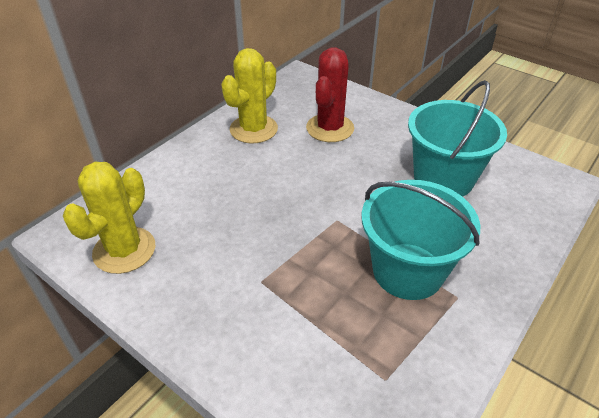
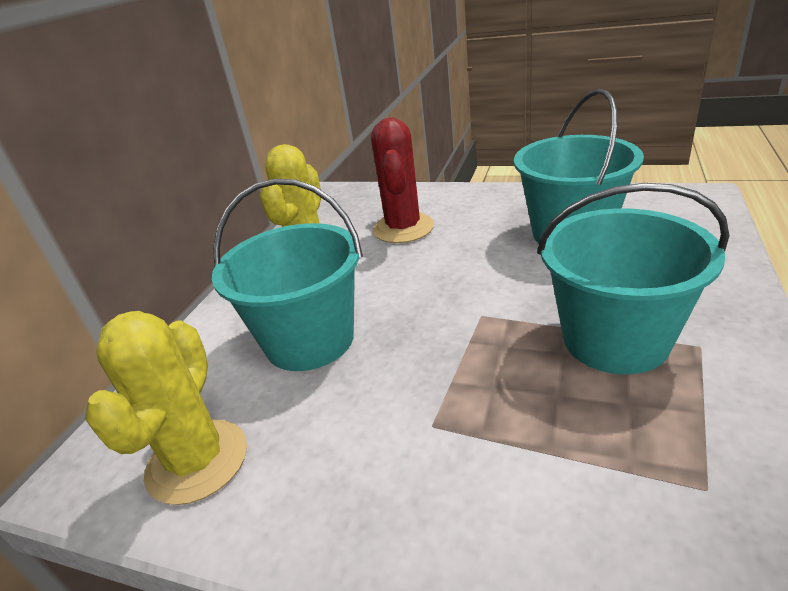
camera: 15 degrees left, 10 degrees down
none -> turquoise bucket [212,179,363,371]

